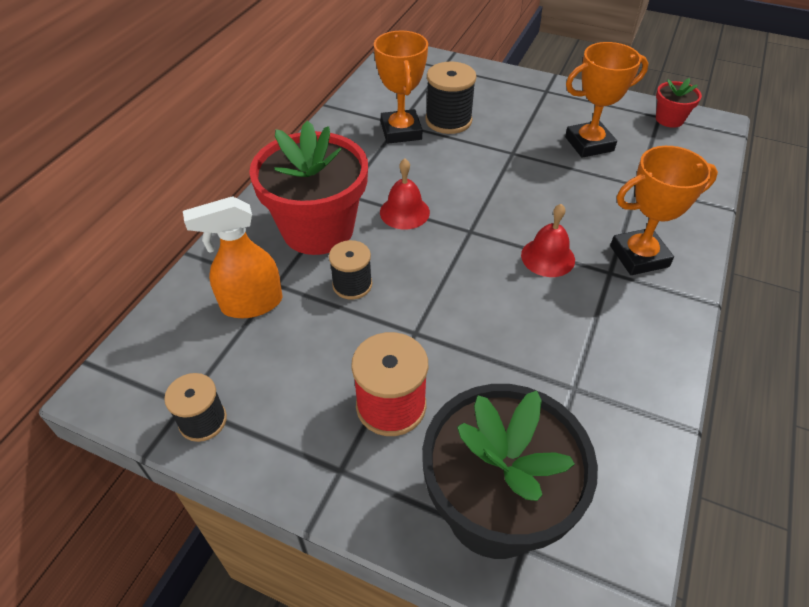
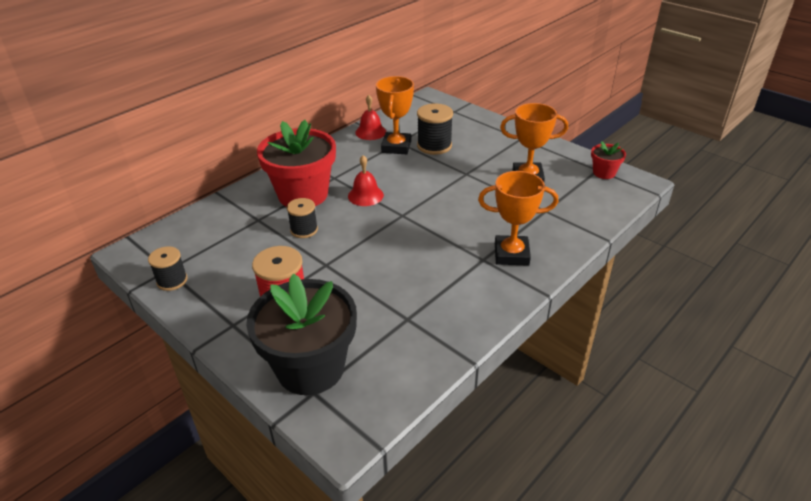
camera: 20 degrees right, 10 degrees down
orange spray bottle [183,196,282,318] -> none
red bell [521,204,575,277] -> red bell moved to [355,95,386,140]

